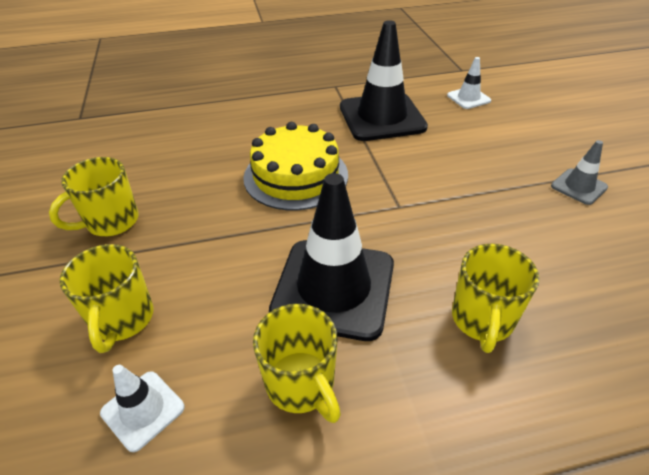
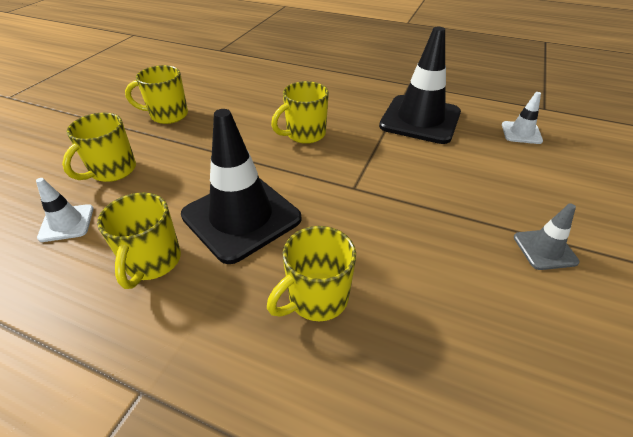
camera: 35 degrees right, 0 degrees up
yellow cake [243,122,348,210] -> yellow mug [271,81,329,144]

